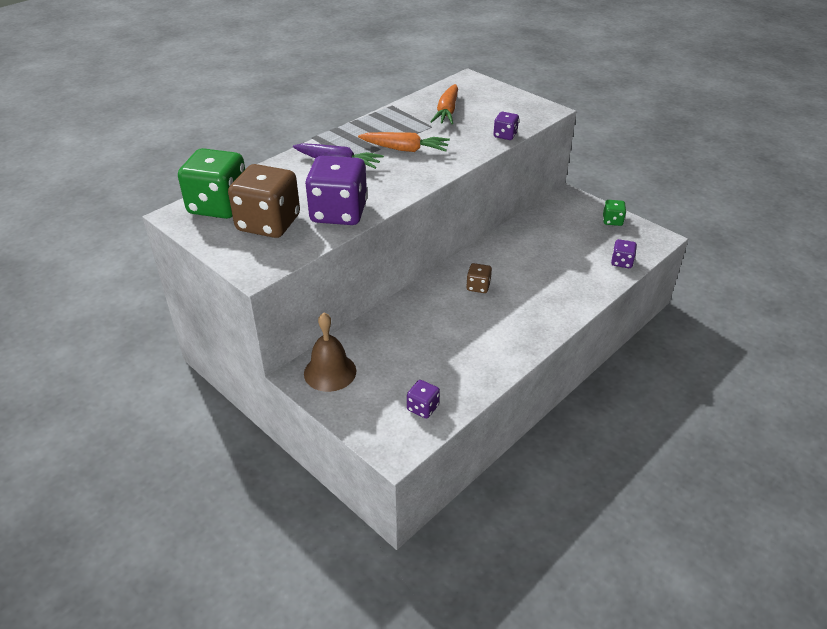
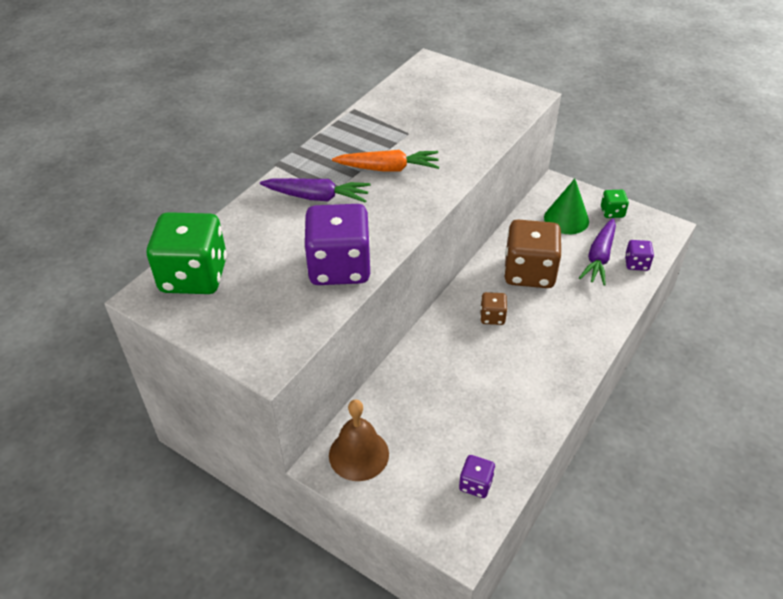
camera: 10 degrees left, 5 degrees up
brown dice [228,164,300,238] -> brown dice moved to [504,220,562,288]
orange carrot [430,84,458,124] -> none
purple dice [493,112,519,140] -> none
none -> green cone [544,179,589,234]
none -> purple carrot [579,218,616,286]

